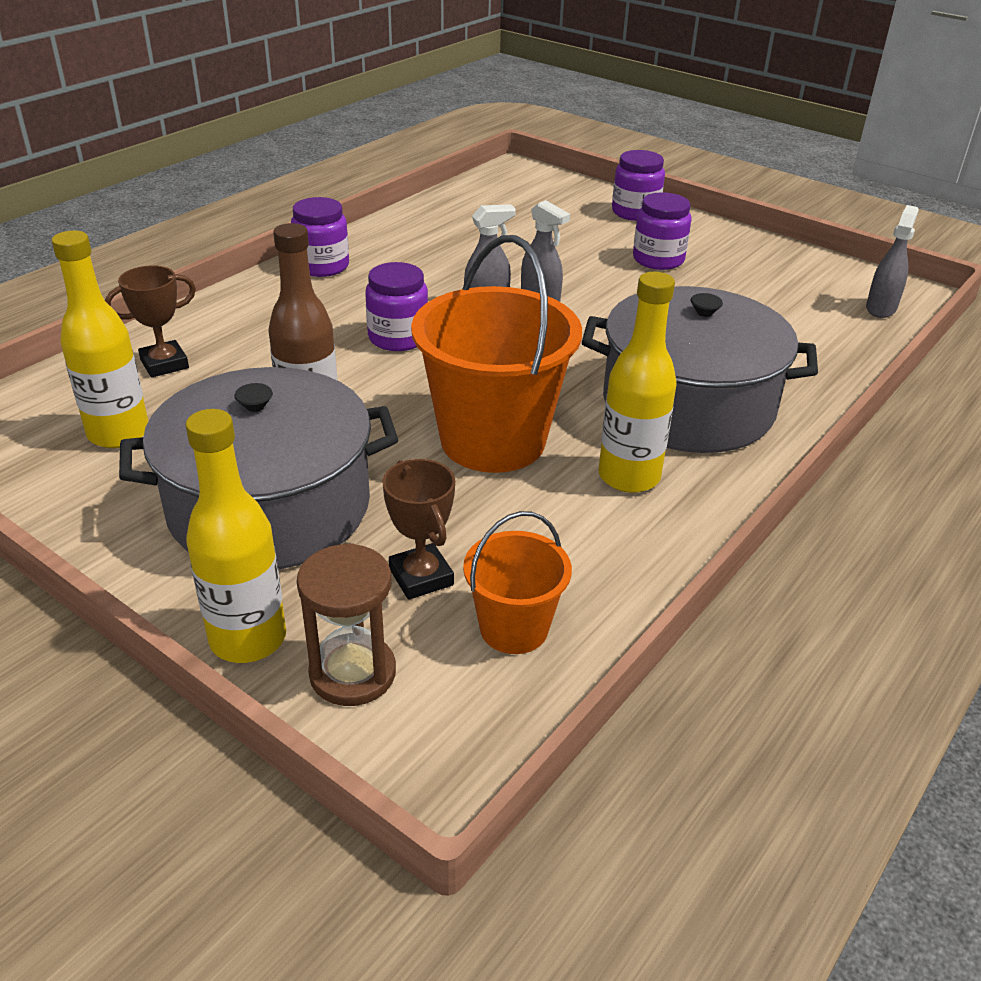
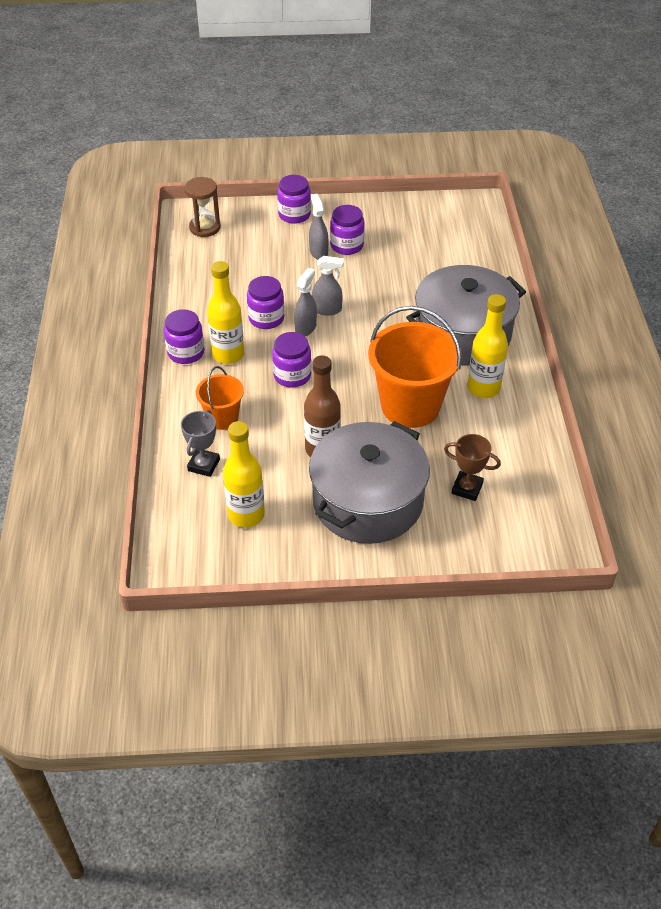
camera: 40 degrees left, 10 degrees up
brown trophy [105,265,196,377] -> grey trophy [181,410,220,477]
yellow bottle [185,409,286,663] -> yellow bottle moved to [207,261,244,364]
brown hourglass [297,544,396,706] -> brown hourglass moved to [185,177,221,237]
orange bucket [463,511,572,654] -> orange bucket moved to [196,366,244,430]
grey spray bottle [866,205,919,318] -> grey spray bottle moved to [309,194,328,259]
none -> purple jar [247,276,284,329]

